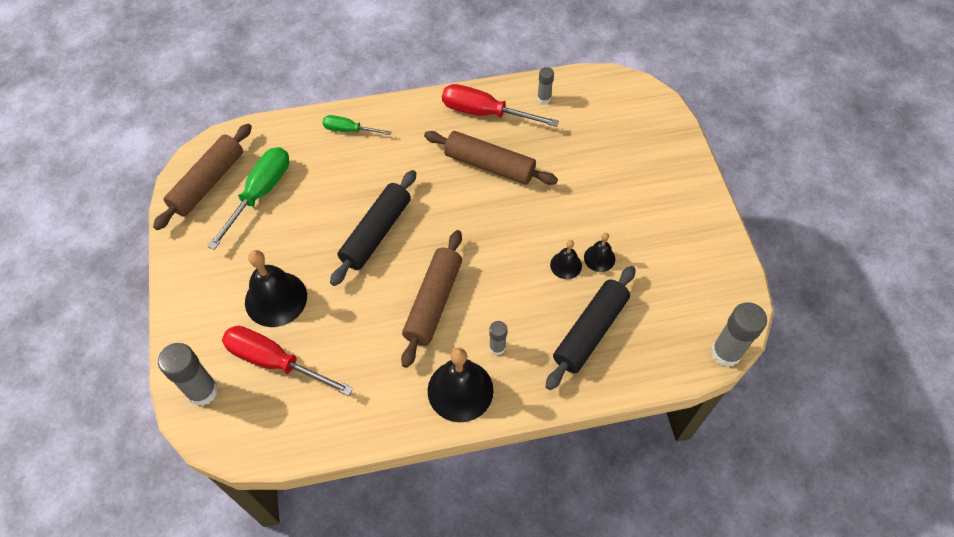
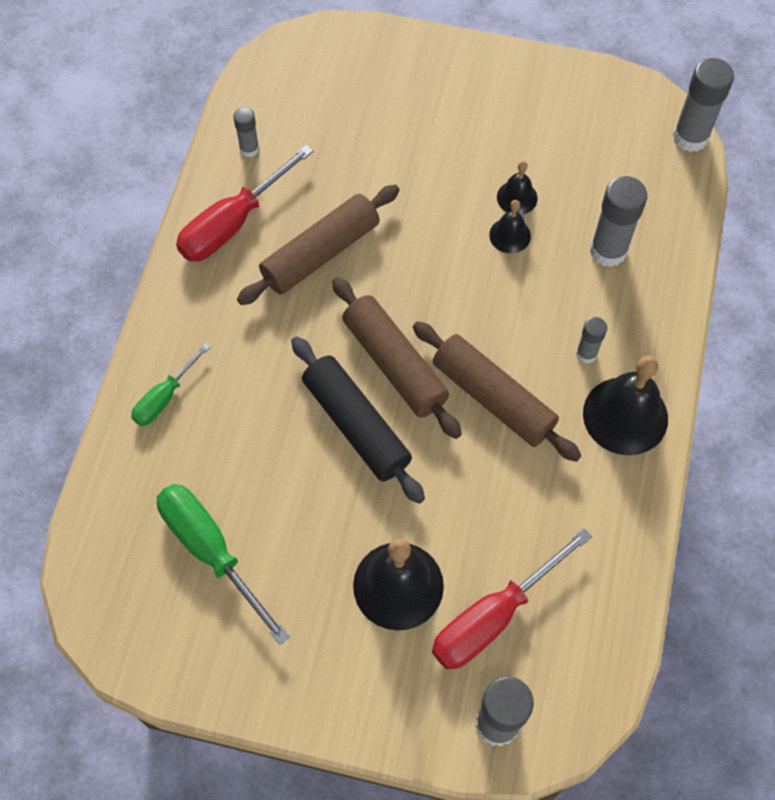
camera: 65 degrees left, 5 degrees up
brown rolling pin [153,124,252,230] -> brown rolling pin moved to [332,277,462,439]
black rolling pin [546,266,636,390] -> grey glue stick [590,176,647,267]

